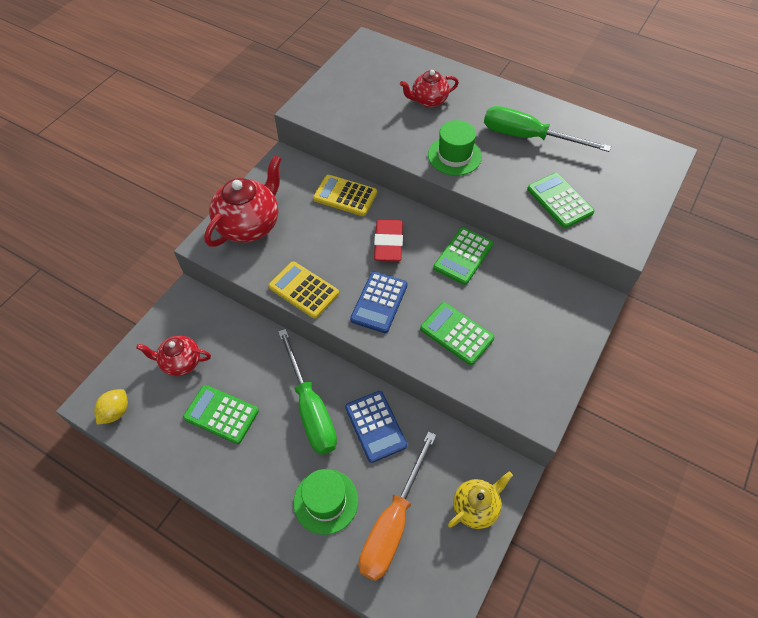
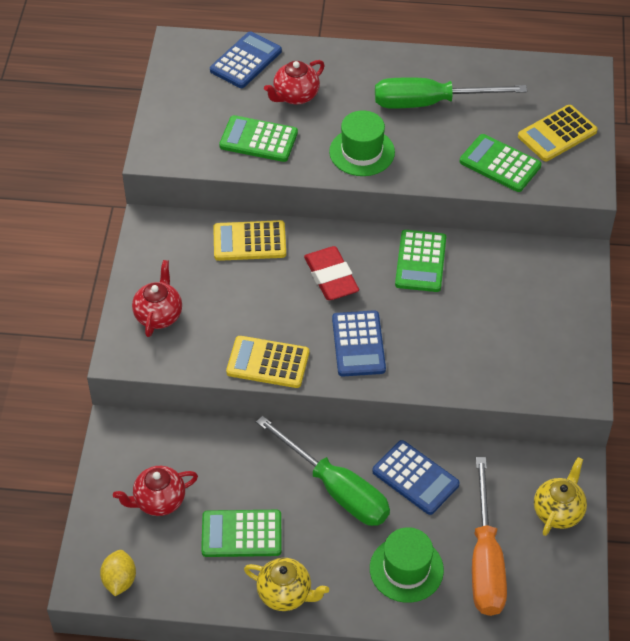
camera: 25 degrees left, 5 degrees down
red teapot [204,155,282,247] -> red teapot [132,260,182,337], size x0.59
green calculator [420,302,494,365] -> green calculator moved to [219,115,298,162]
none -> blue calculator [210,31,282,88]
none -> yellow teapot [244,558,329,611]
none -> yellow calculator [518,105,598,161]

